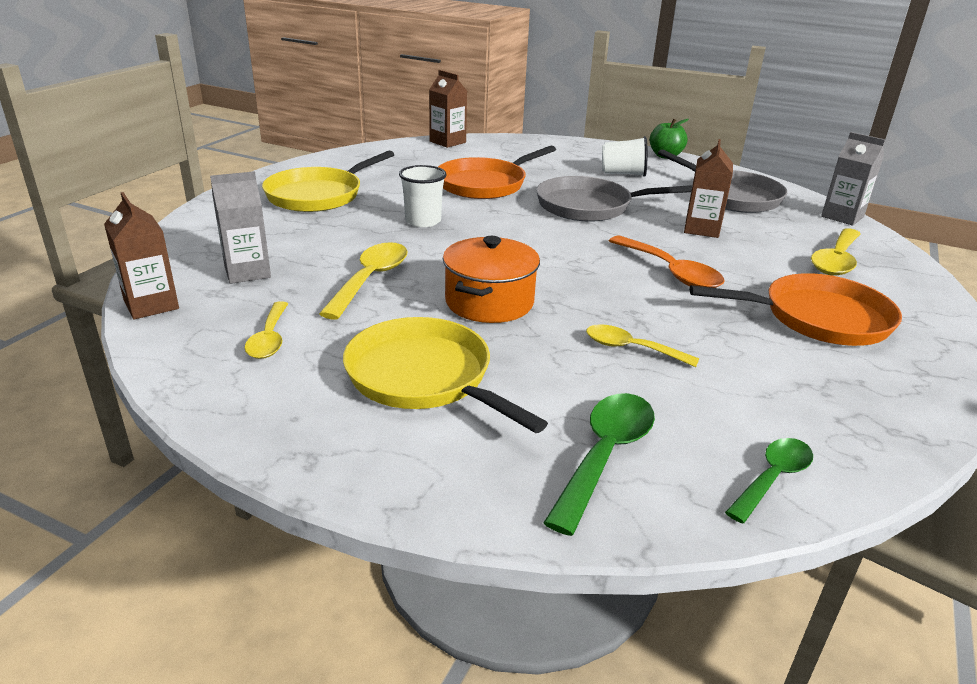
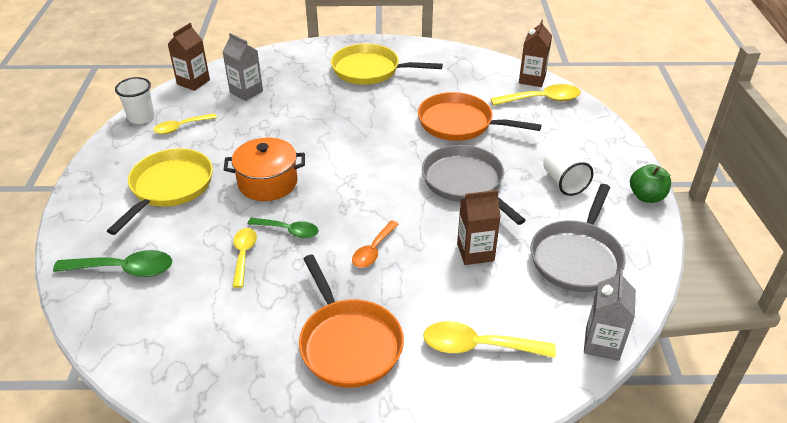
camera: 65 degrees right, 10 degrees up
yellow spoon [319,242,408,320] -> yellow spoon moved to [490,84,581,106]
white cup [399,165,447,227] -> white cup moved to [115,77,154,124]
orange spoon [609,236,725,288] -> orange spoon [352,221,399,268], size x0.67
green spoon [725,438,813,523] -> green spoon moved to [247,218,319,238]

